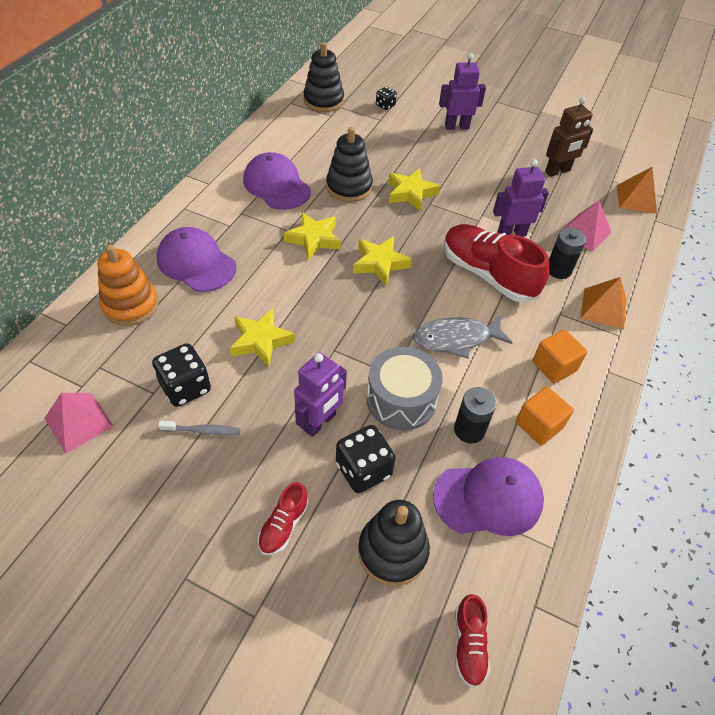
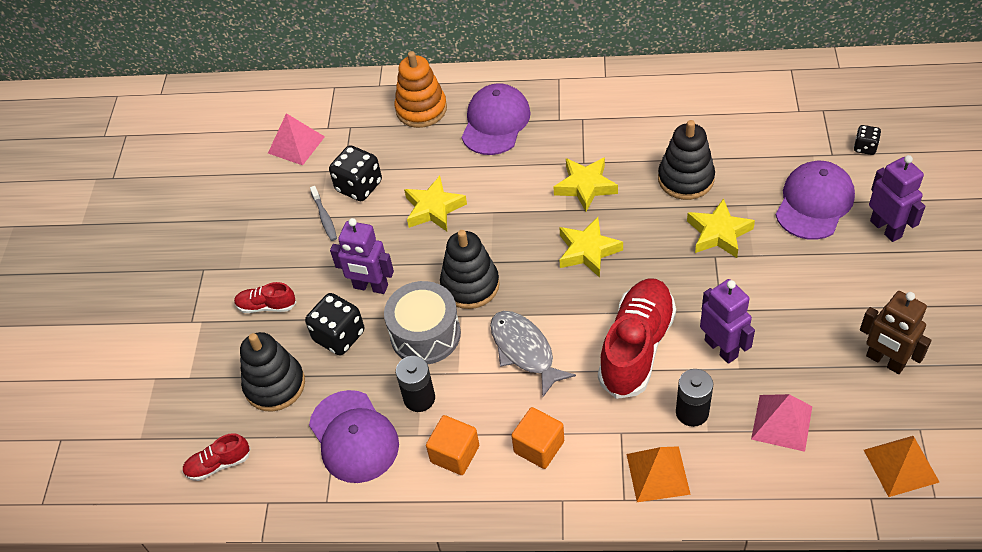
camera: 75 degrees right, 0 degrees up
purple cap [243,152,311,210] -> purple cap moved to [776,161,855,240]
black stacking toy [303,42,344,112] -> black stacking toy moved to [440,230,500,309]

